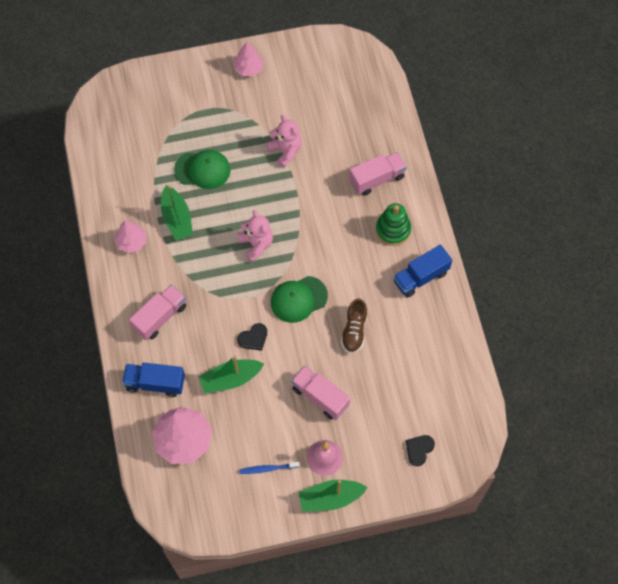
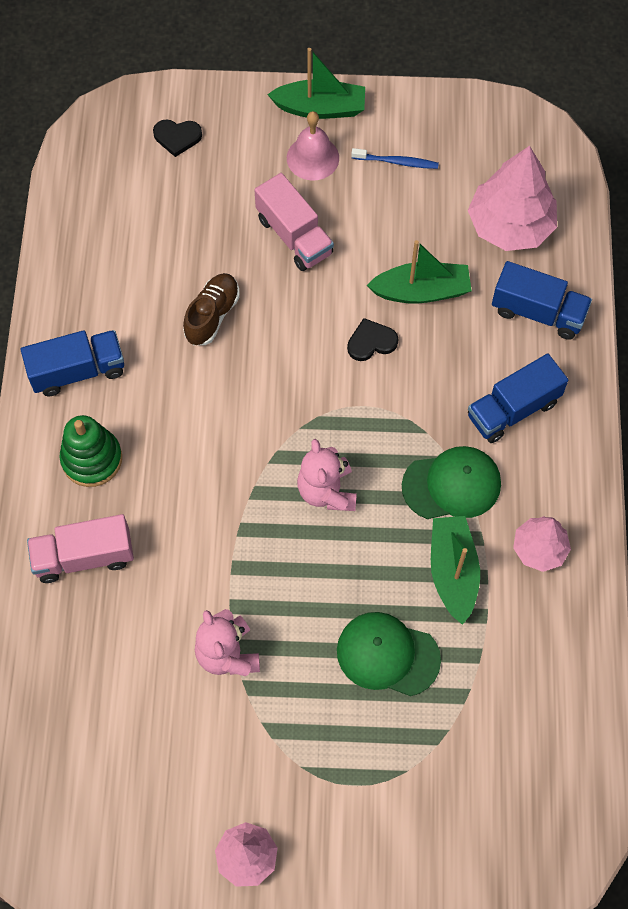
camera: 165 degrees left, 0 degrees up
pink truck [129,285,186,340] -> blue truck [468,354,568,443]
green cap [271,276,328,323] -> green cap moved to [402,446,501,519]
black heart [406,435,435,466] -> black heart turned 45 degrees clockwise [153,119,202,157]

